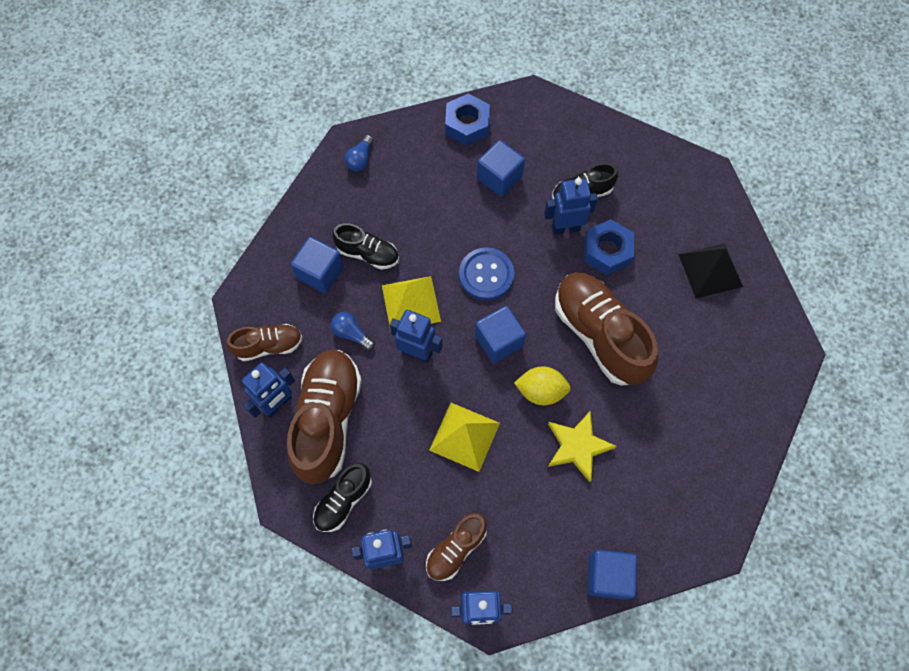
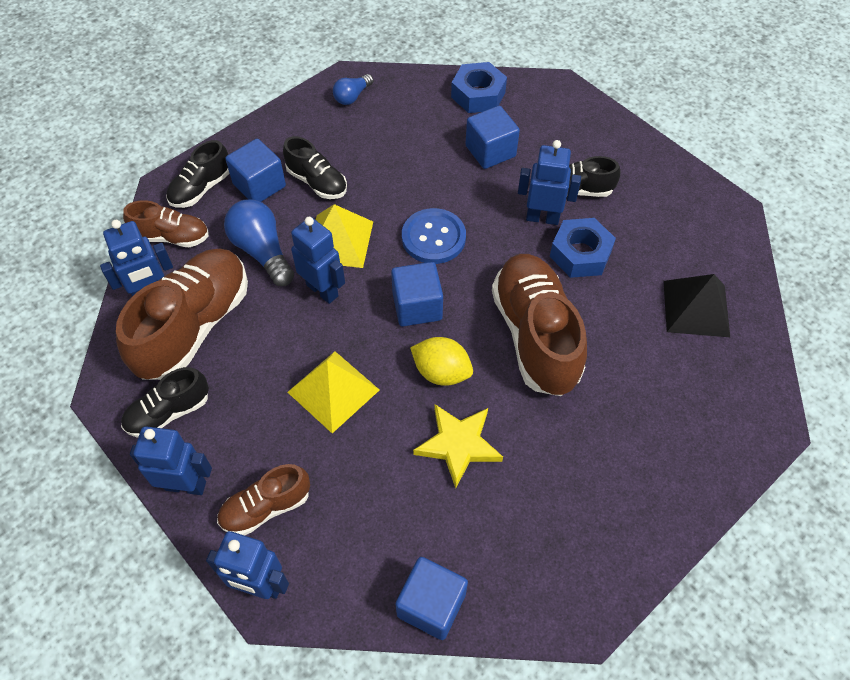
camera: 20 degrees right, 10 degrees down
blue light bulb [331,312,375,351] -> blue light bulb [224,199,294,286], size x1.71
none -> black shoe [166,140,230,208]

